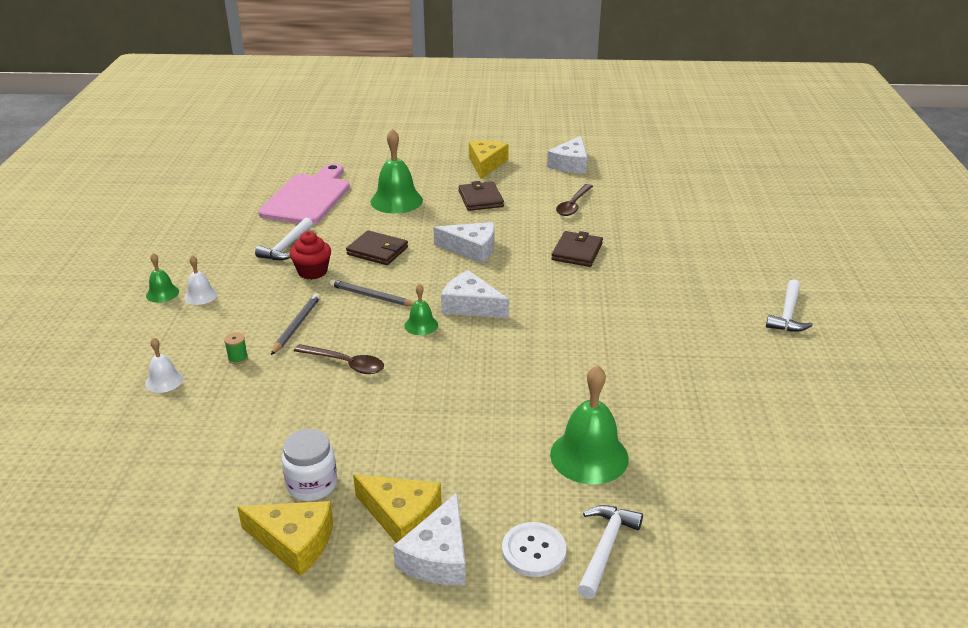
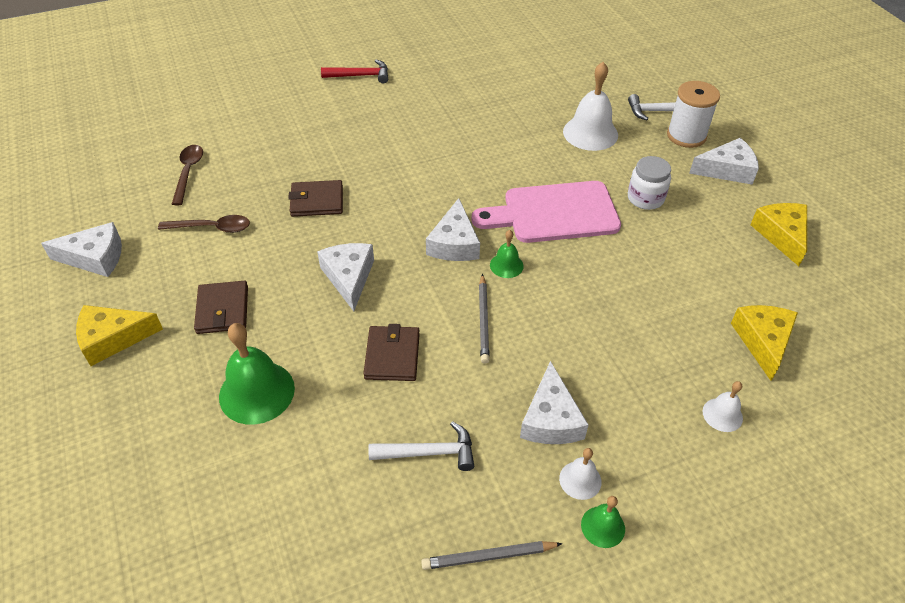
camera: 115 degrees left, 15 degrees up
green spool [224,333,248,365] -> none
pink cutting board [258,163,350,225] -> pink cutting board moved to [471,181,621,243]
grey pencil [271,293,321,355] -> grey pencil moved to [421,541,562,570]
white jar [282,429,337,501] -> white jar moved to [628,156,671,210]
red cupcake [289,231,331,280] -> none
brown spoon [294,344,384,374] -> brown spoon moved to [172,145,203,206]
yellow cheese [353,474,442,543] -> yellow cheese moved to [731,305,798,381]
brown wallet [458,181,504,211] -> brown wallet turned 60 degrees counterclockwise [194,281,248,334]
white button [502,522,567,577] -> white spool [667,81,720,148]
green bell [550,365,629,485] -> white bell [563,62,618,151]
white hammer [766,280,813,332] -> red hammer [321,59,388,83]
none -> white cheese [520,361,589,444]

